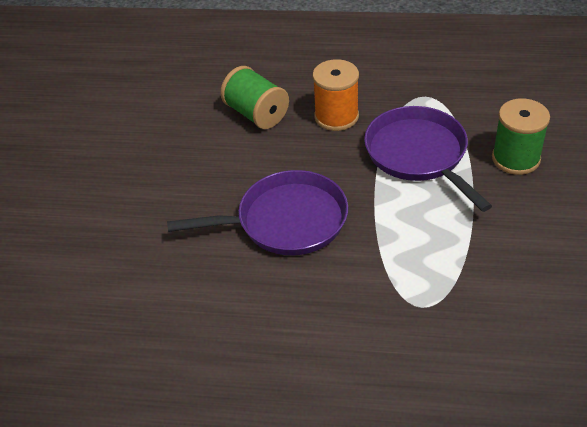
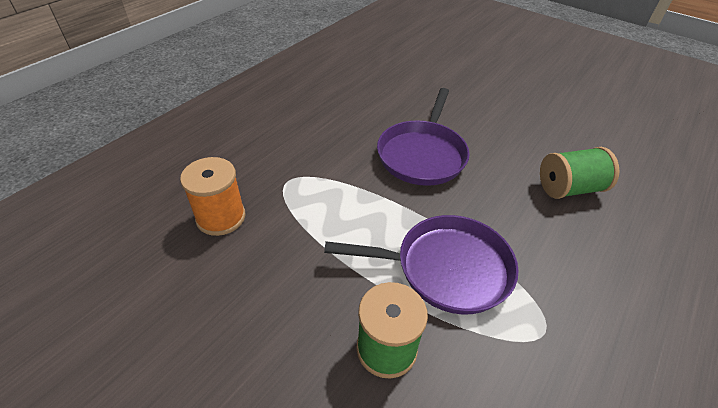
camera: 115 degrees right, 0 degrees up
orange spool [312,59,359,131] -> orange spool moved to [180,157,245,236]

